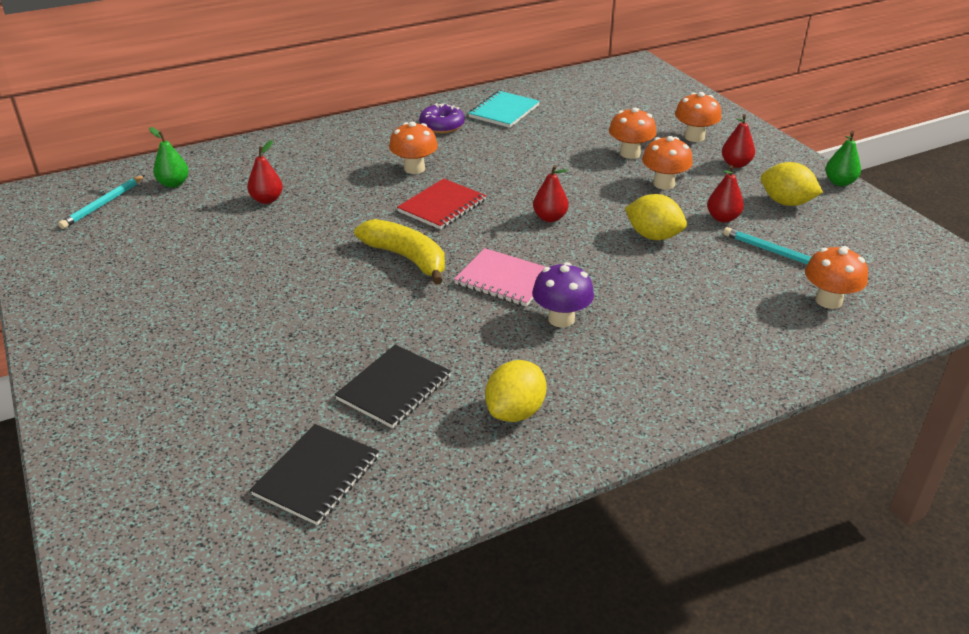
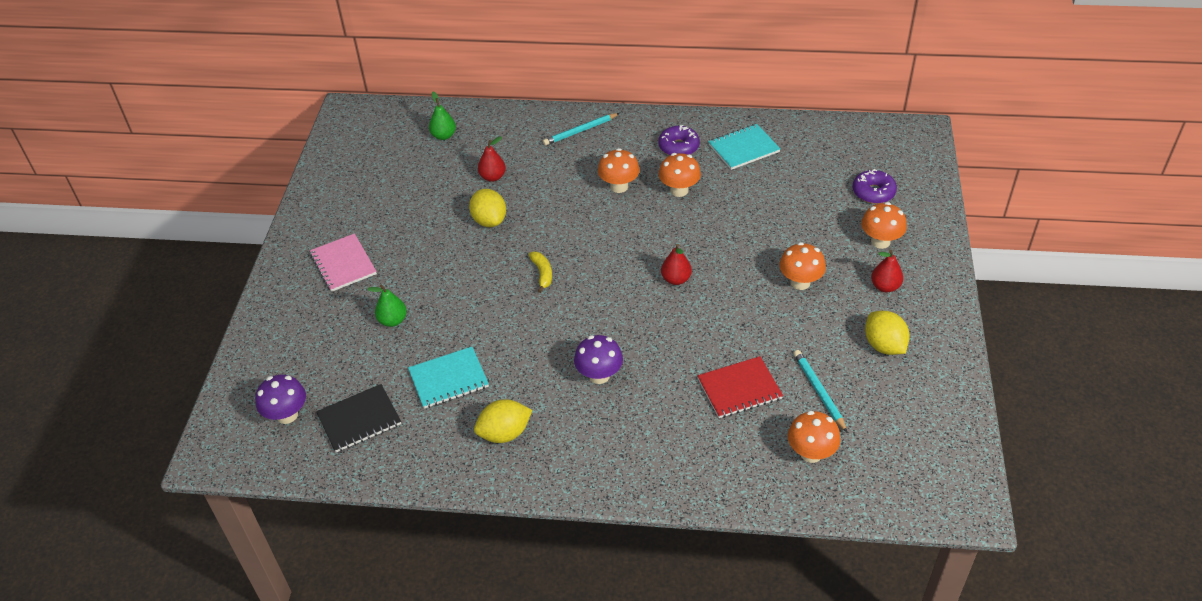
camera: 35 degrees right, 10 degrees up
turquoise pencil [58,175,145,229] -> turquoise pencil moved to [543,113,620,146]
black notebook [335,345,451,428] -> turquoise notebook [408,347,489,409]
yellow banana [354,219,445,285] -> yellow banana [529,252,552,293], size x0.54
red notebook [397,178,486,230] -> red notebook moved to [697,356,783,418]
pink notebook [454,248,545,307] -> pink notebook moved to [310,233,377,292]
orange mushroom [609,107,656,159] -> orange mushroom moved to [658,153,701,197]
yellow lemon [625,194,687,240] -> yellow lemon moved to [469,189,506,227]
red pear [707,165,744,223] -> none
green pear [825,131,861,186] -> green pear moved to [367,285,407,327]
none -> purple mushroom [255,375,306,424]
none -> purple donut [853,169,897,204]

